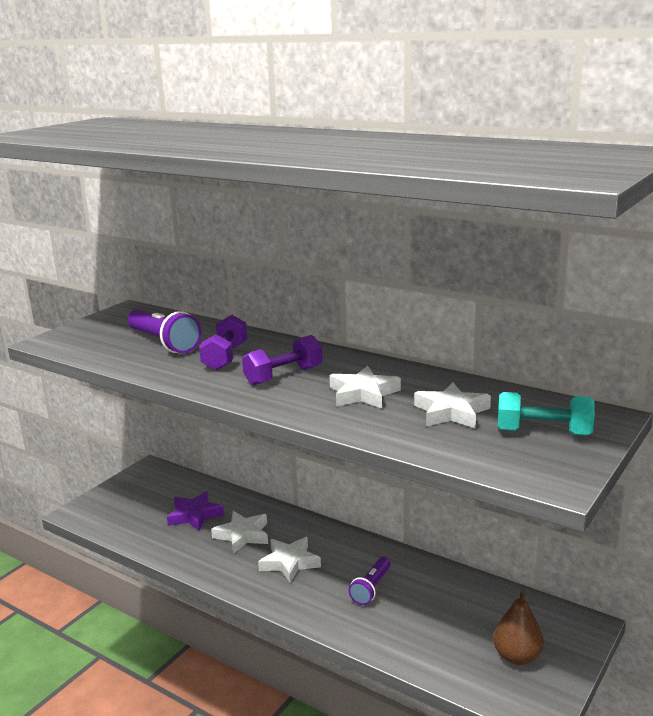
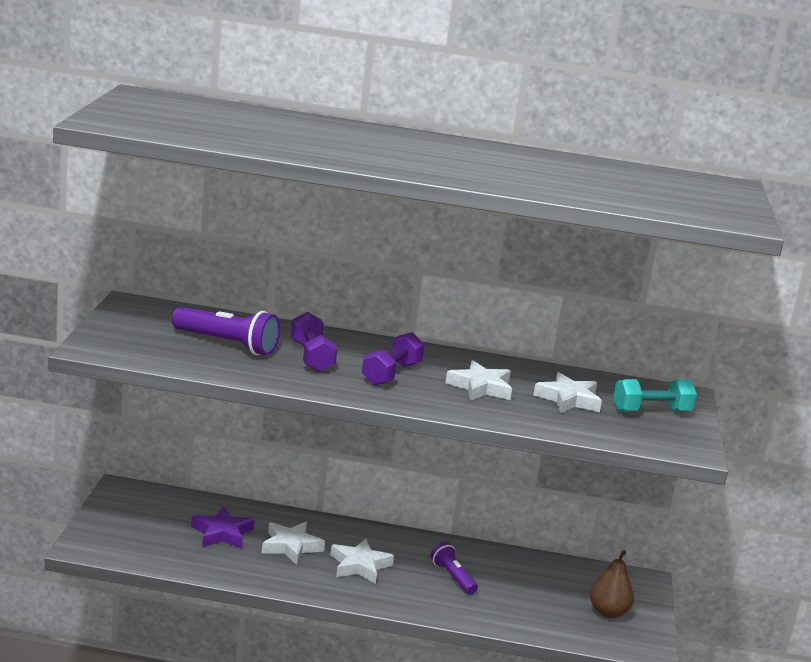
camera: 30 degrees left, 0 degrees up
purple flashlight [349,557,391,605] -> purple flashlight turned 150 degrees clockwise [430,542,478,595]

